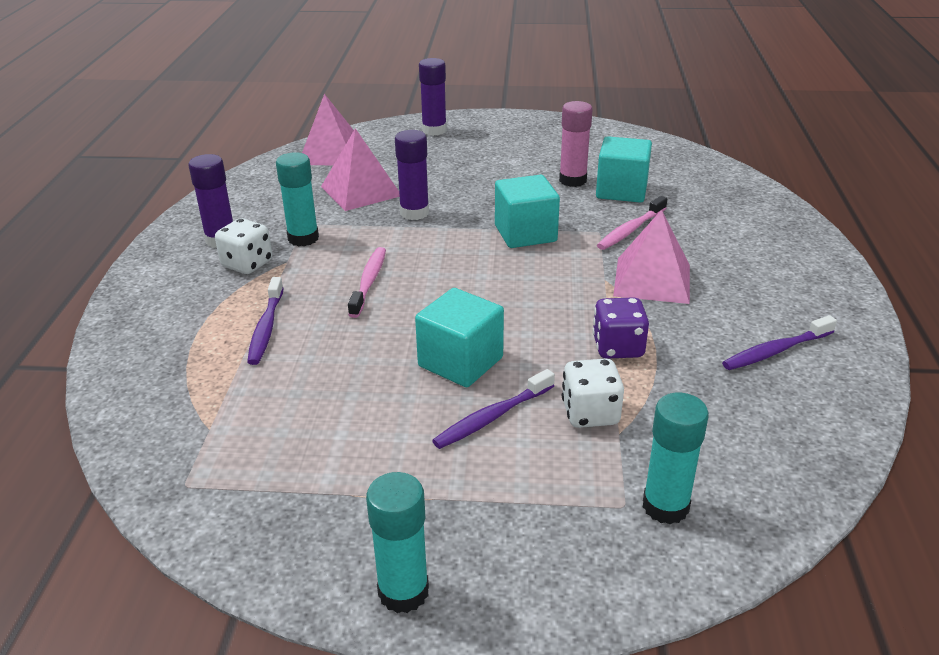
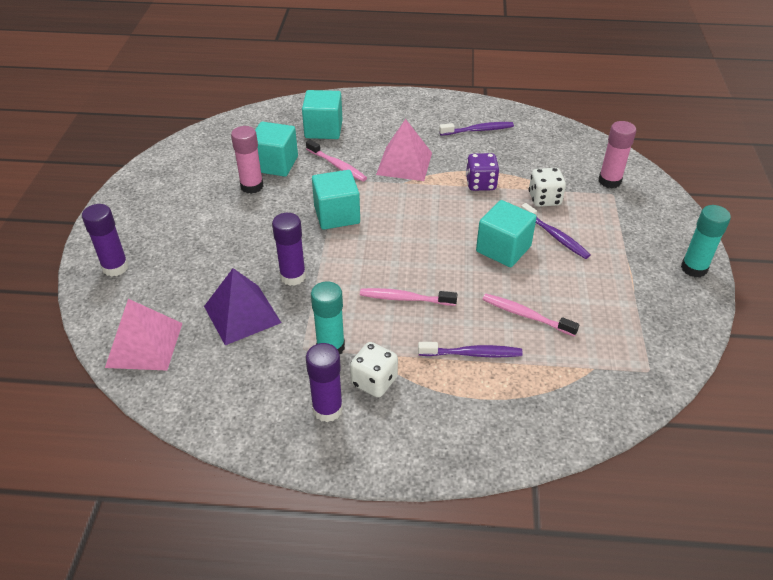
camera: 90 degrees left, 10 degrees up
pink pyramid [321,128,400,211] -> purple pyramid [204,268,281,345]
turquoise glue stick [643,393,709,524] -> pink glue stick [598,121,636,188]
purple toothbrush [722,315,837,370] -> purple toothbrush turned 75 degrees counterclockwise [439,122,514,136]
none -> turquoise cube [302,90,343,139]
none -> pink toothbrush [482,294,579,337]

